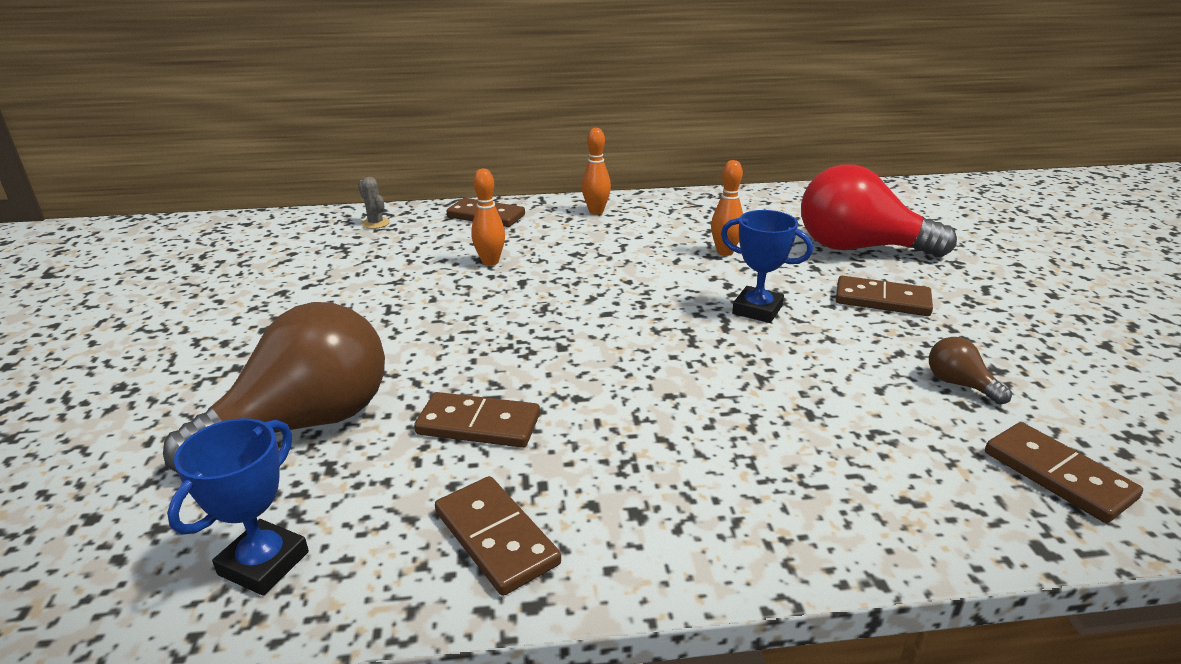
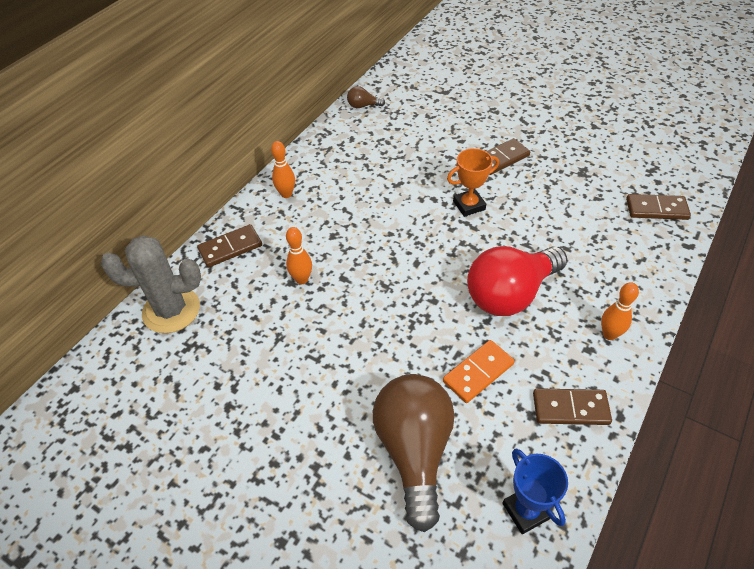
camera: 50 degrees left, 20 degrees up
grey cactus [358,177,390,229] -> grey cactus [101,235,201,333], size x2.42
brown domino [414,392,540,448] -> orange domino [443,340,514,403]
orange bowling pin [711,160,743,256] -> orange bowling pin moved to [601,282,639,340]
blue trophy [721,210,813,323] -> orange trophy [447,148,499,217]
red light bulb [801,165,957,257] -> red light bulb moved to [467,246,567,316]
brown light bulb [929,337,1012,405] -> brown light bulb moved to [347,86,385,108]

